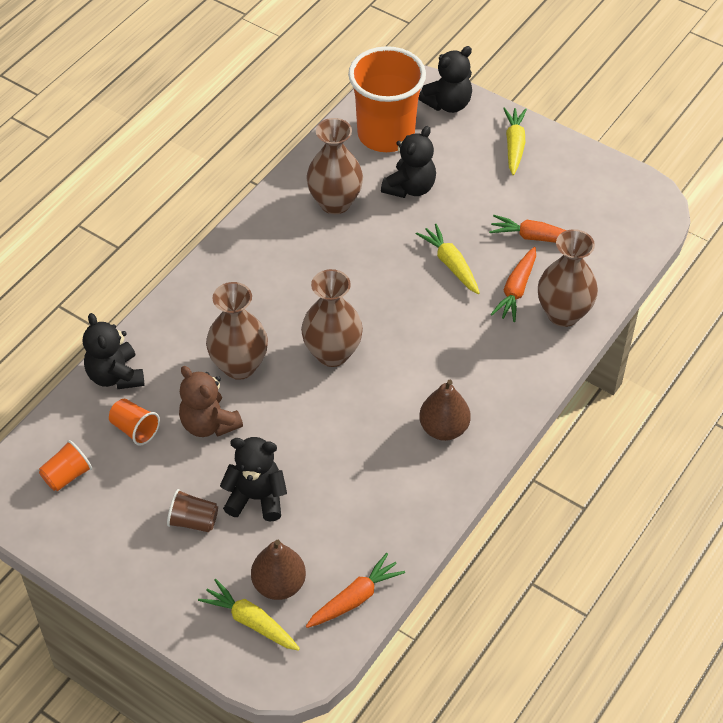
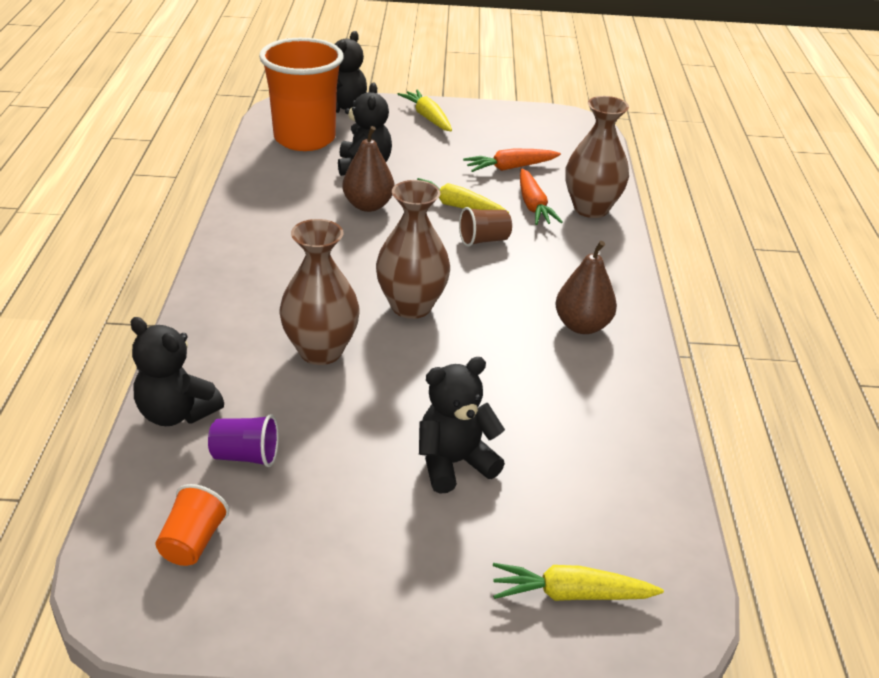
camera: 35 degrees left, 15 degrees down
orange cup [109,399,160,446] -> purple cup [208,414,279,467]
brown cup [167,489,218,532] -> brown cup moved to [459,207,512,247]
brown teddy bear [179,366,243,437] -> none
brown pear [251,540,306,600] -> brown pear moved to [342,126,394,212]
brown vase [306,118,363,214] -> none
orange carrot [306,553,405,628] -> none

